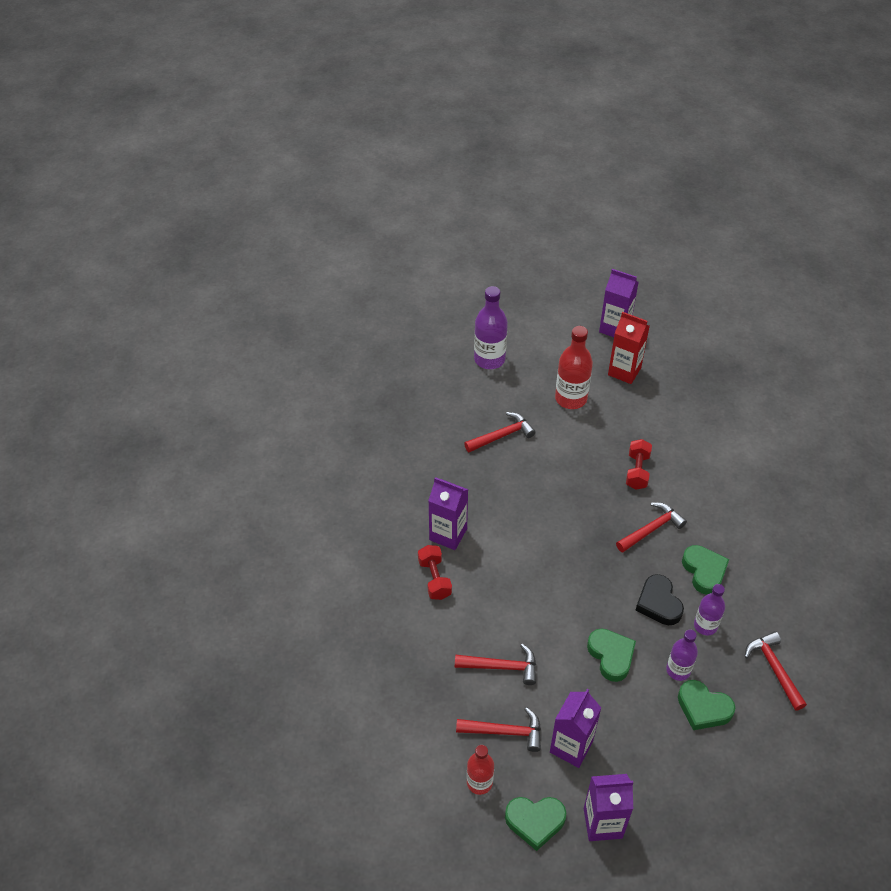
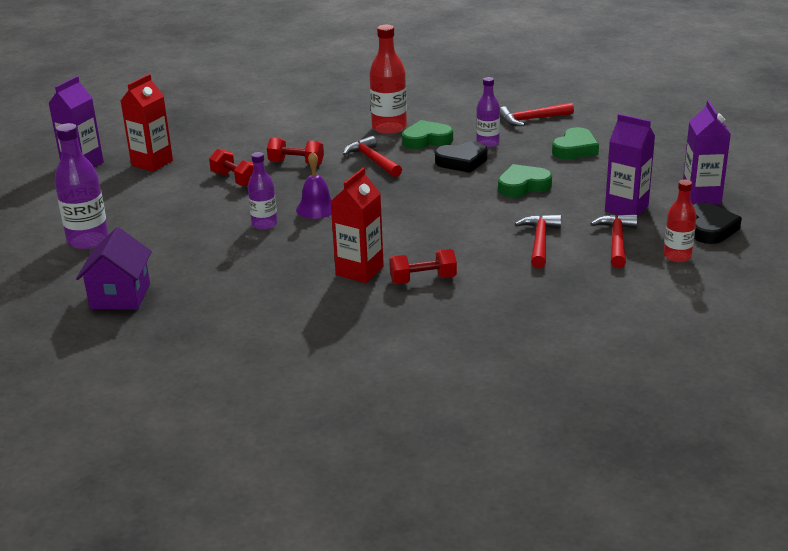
camera: 85 degrees left, 20 degrees down
purple carton [428,477,468,550] -> red carton [330,168,384,283]
red hammer [464,412,536,452] -> none
green heart [505,797,566,851] -> black heart [693,203,742,244]
red bottle [555,326,593,409] -> red bottle moved to [369,25,407,134]
purple bottle [666,629,698,681] -> purple bottle moved to [248,152,277,230]
none -> purple house [76,227,152,310]
none -> red dumbbell [209,149,253,187]
none -> purple bell [296,151,332,219]

